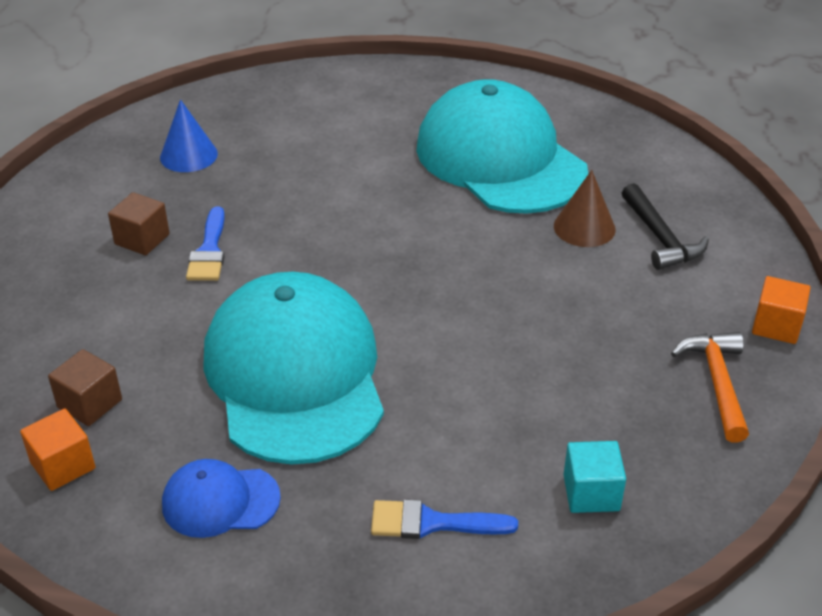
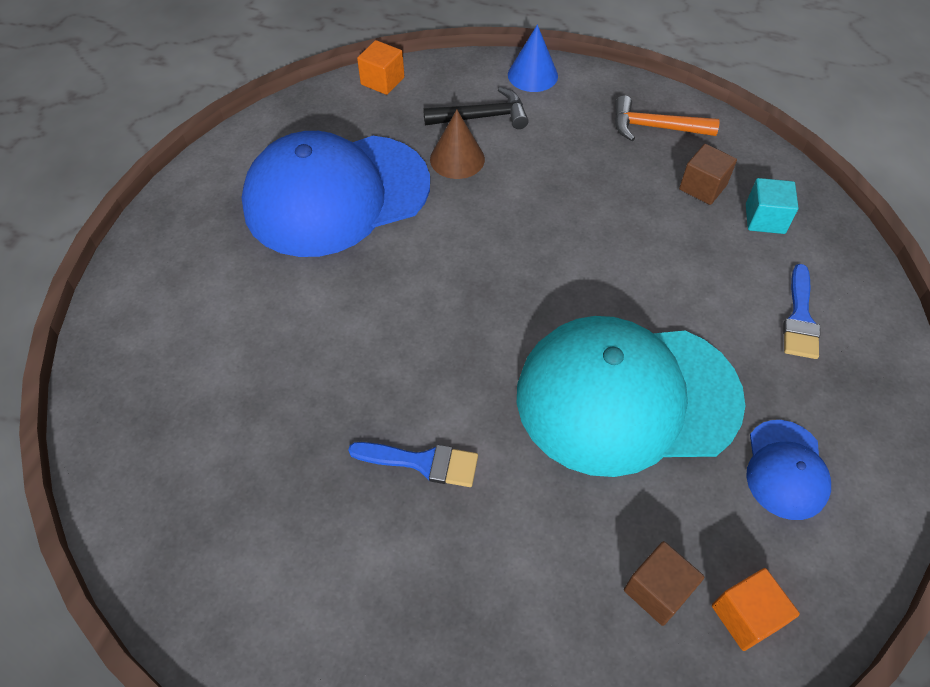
camera: 80 degrees left, 15 degrees up
brown cube [108,192,170,255] -> brown cube moved to [679,144,737,205]
blue cone [160,99,218,172] -> blue cone moved to [508,24,558,92]
turquoise cap [416,79,588,214] -> blue cap [241,131,430,257]
orange cube [752,276,811,344] -> orange cube moved to [357,40,405,95]

